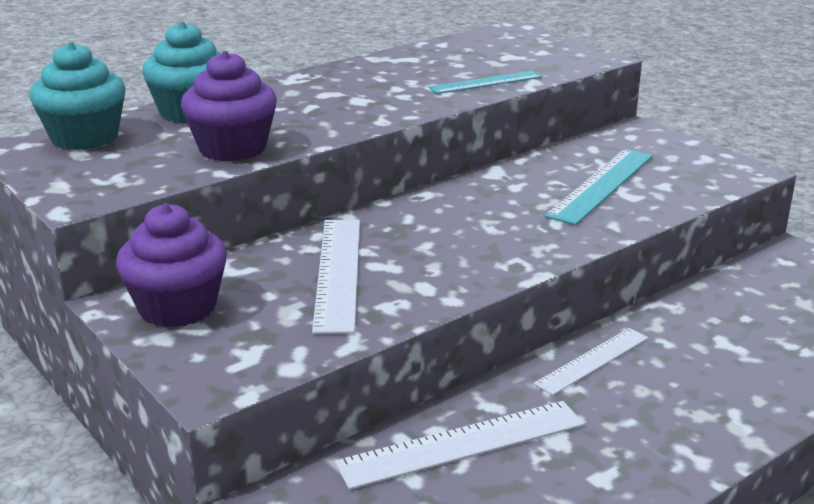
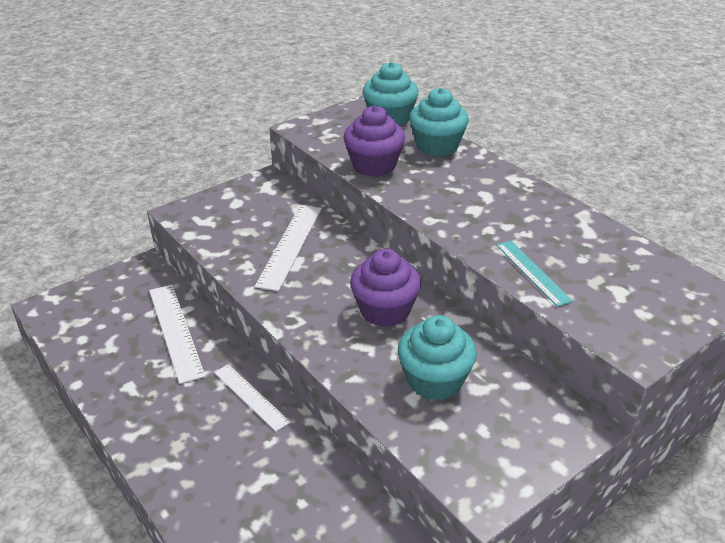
camera: 90 degrees right, 10 degrees up
purple cupcake [116,204,227,327] -> purple cupcake moved to [350,249,421,327]
white ruler [312,220,360,334] -> white ruler turned 75 degrees counterclockwise [255,205,321,291]
turquoise ruler [545,149,653,225] -> turquoise cupcake [398,315,477,401]

